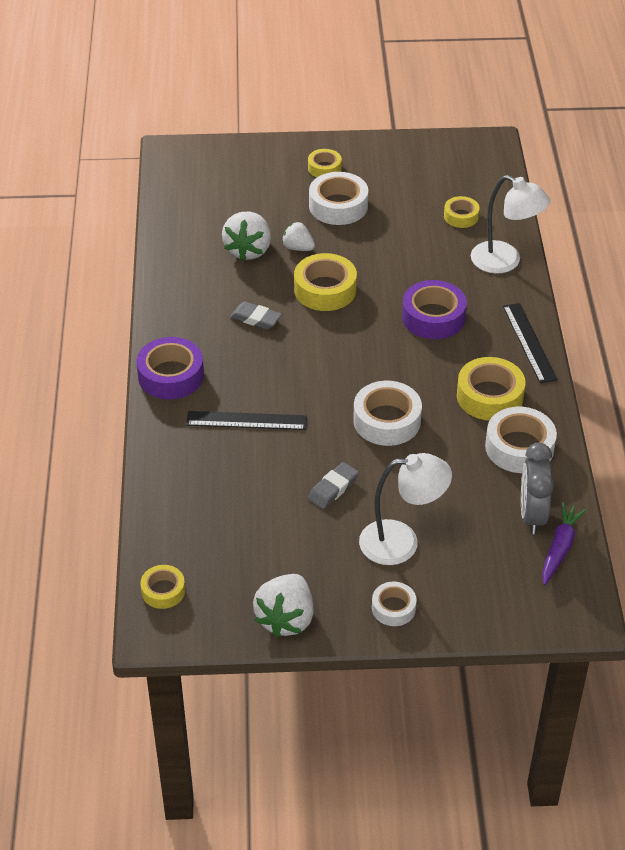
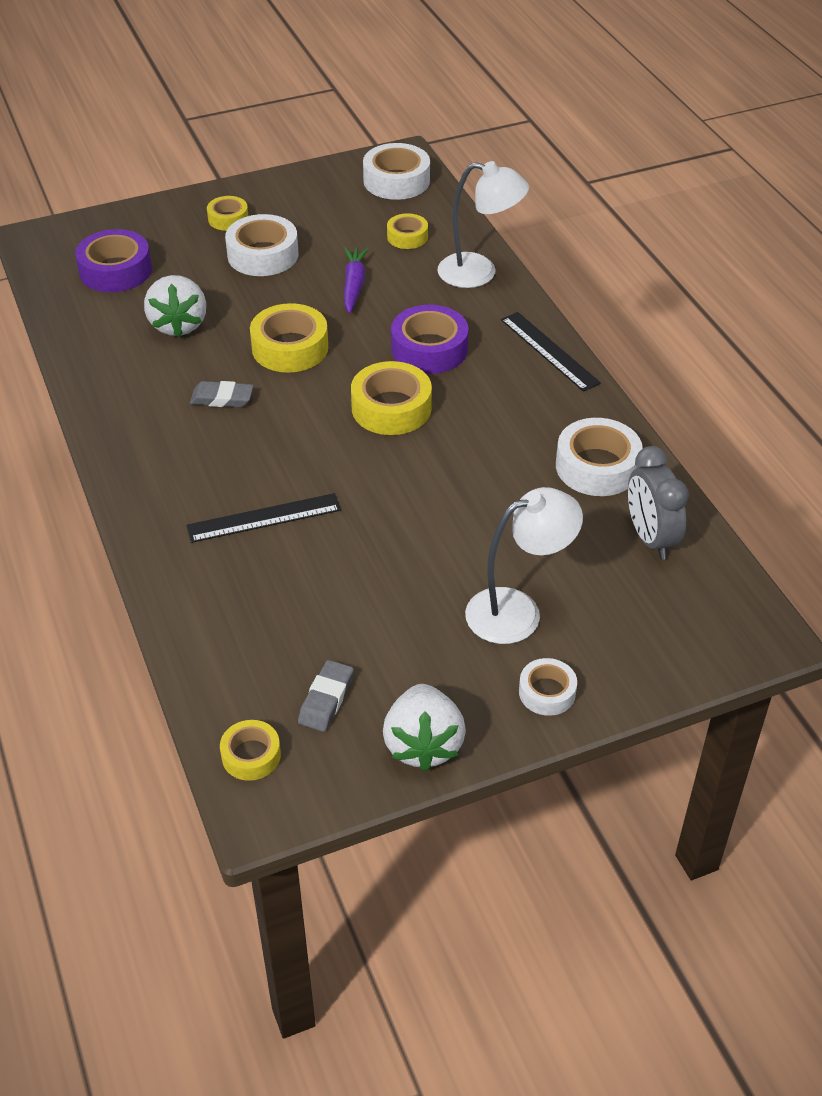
camera: 20 degrees left, 0 degrees up
purple tape [136,337,204,400] -> purple tape moved to [75,229,152,292]
white strawberry [282,222,315,251] -> none
grey eraser [308,462,359,509] -> grey eraser moved to [298,660,354,732]
white tape [353,381,422,446] -> white tape moved to [363,143,430,200]
yellow tape [457,357,525,421] -> yellow tape moved to [351,361,432,435]
purple carrot [542,503,586,585] -> purple carrot moved to [344,247,369,314]

